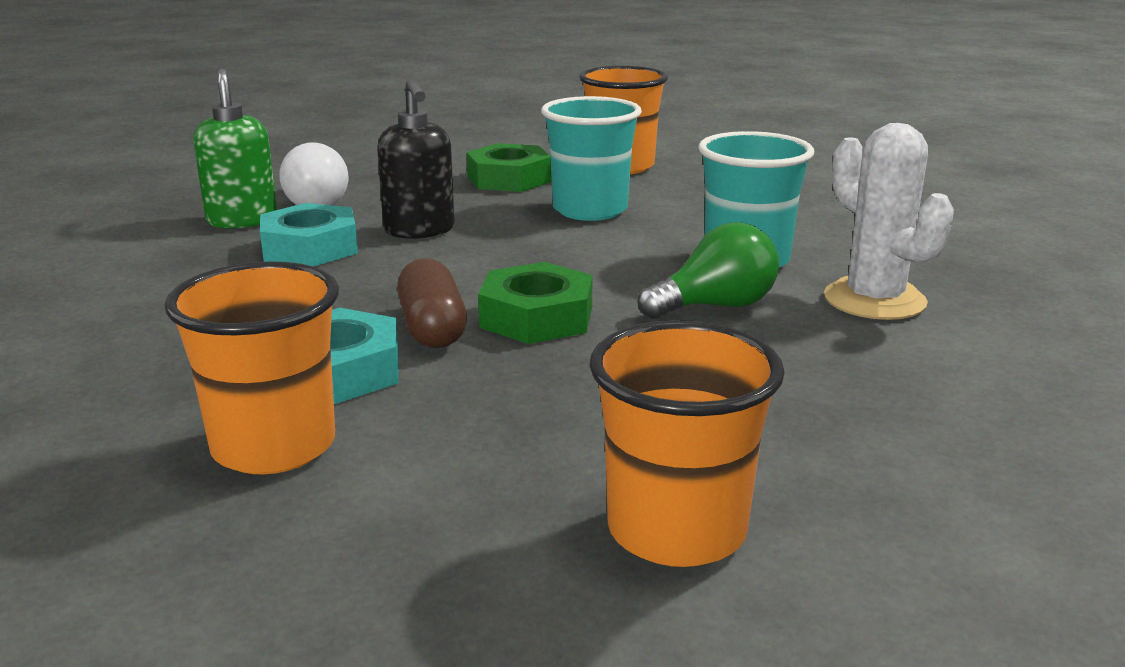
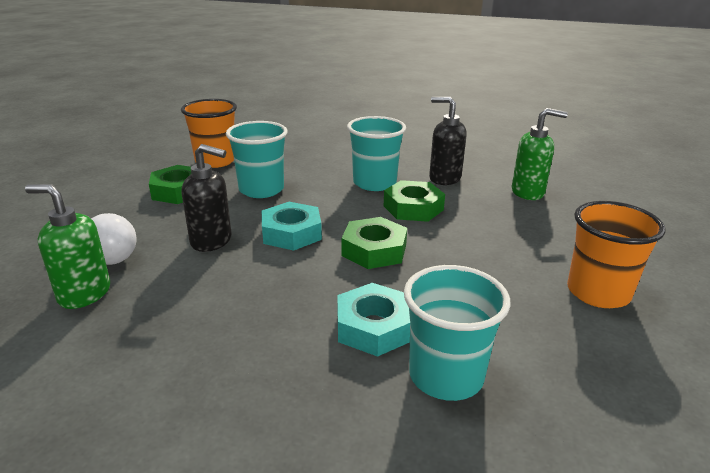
camera: 55 degrees left, 5 degrees up
orange cup [165,261,339,474] -> turquoise cup [404,265,510,401]
turquoise nut [260,203,358,266] -> turquoise nut moved to [262,202,322,251]
brown capsule [397,258,467,348] -> none
green light bulb [637,222,779,319] -> green nut [384,180,445,222]
white cactus [824,123,954,320] -> black soap dispenser [429,97,467,185]
none -> green soap dispenser [512,108,568,200]

